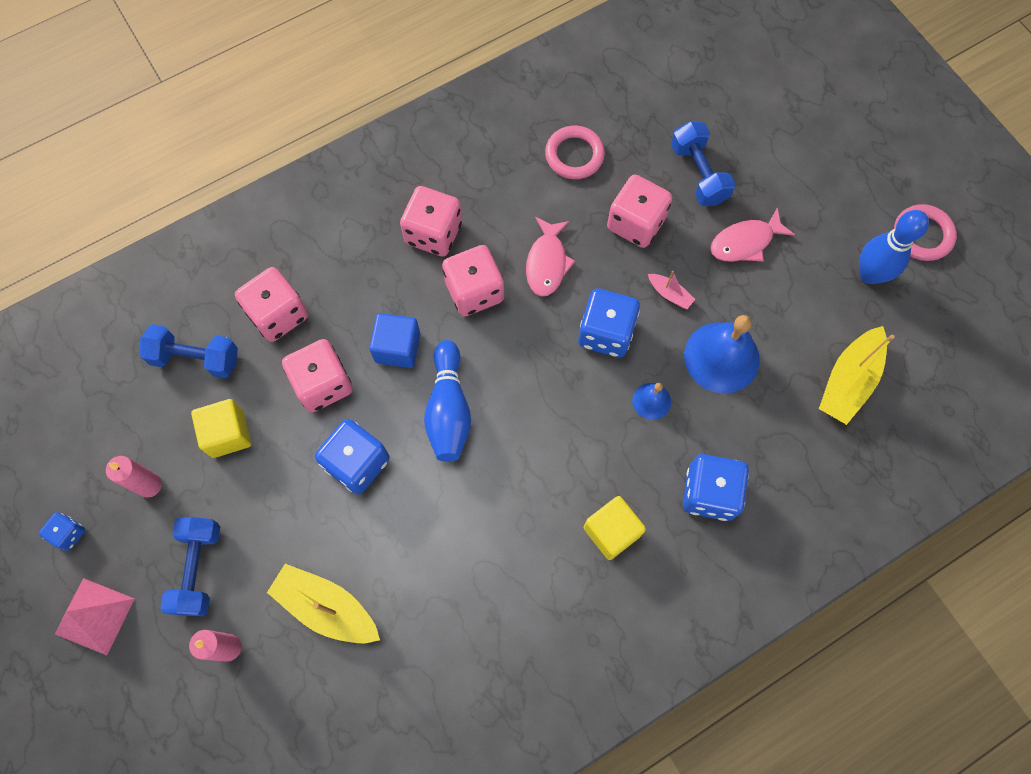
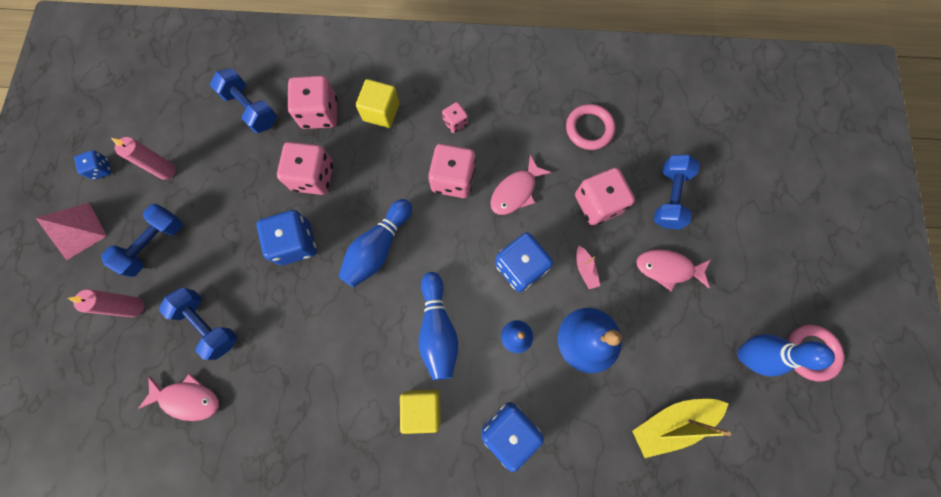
camera: 35 degrees right, 5 degrees up
yellow cube [191,399,251,458] -> yellow cube moved to [356,79,400,128]
yellow boat [267,564,380,643] -> blue dumbbell [159,288,237,360]
blue cube [369,313,420,368] -> none
pink dice [400,186,462,257] -> pink dice [442,102,468,133], size x0.52
none -> pink fish [138,373,219,421]
none -> blue bowling pin [419,272,458,380]

